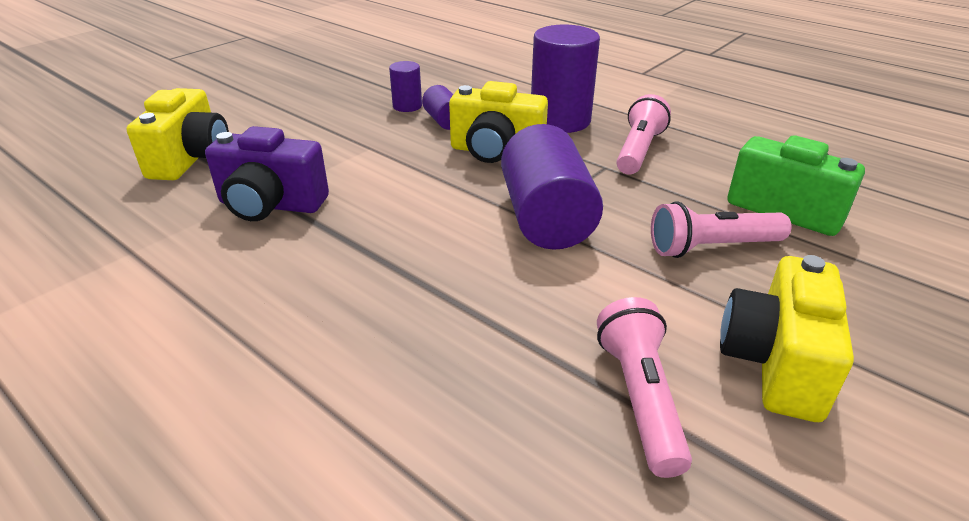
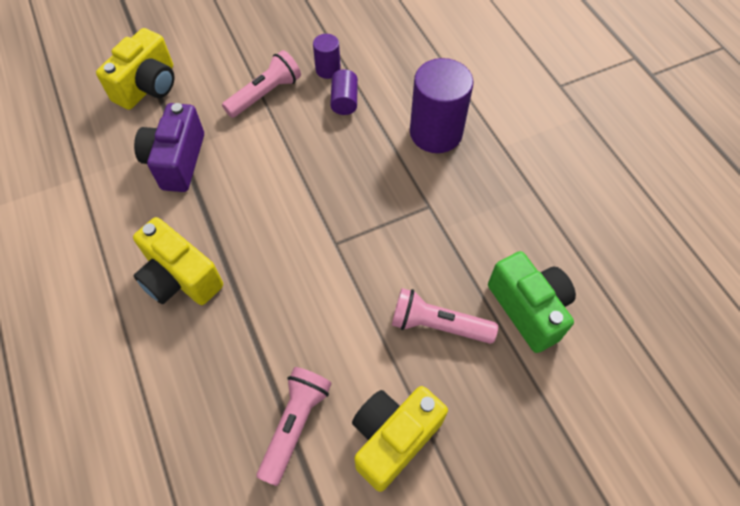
camera: 25 degrees right, 25 degrees up
purple camera [205,126,329,221] -> purple camera turned 60 degrees clockwise [134,103,204,192]
yellow camera [449,81,548,163] -> yellow camera moved to [133,217,223,305]
purple cylinder [501,124,603,250] -> none
pink flashlight [617,94,671,175] -> pink flashlight moved to [222,50,301,118]

